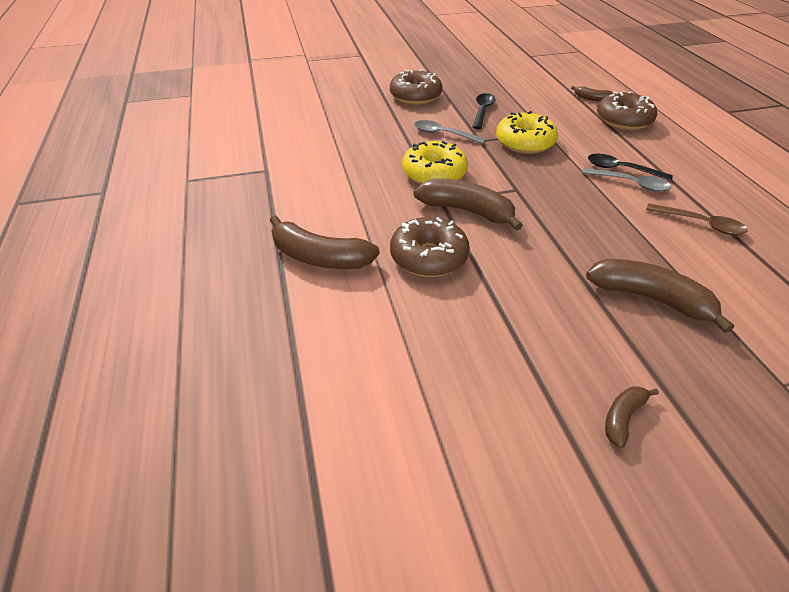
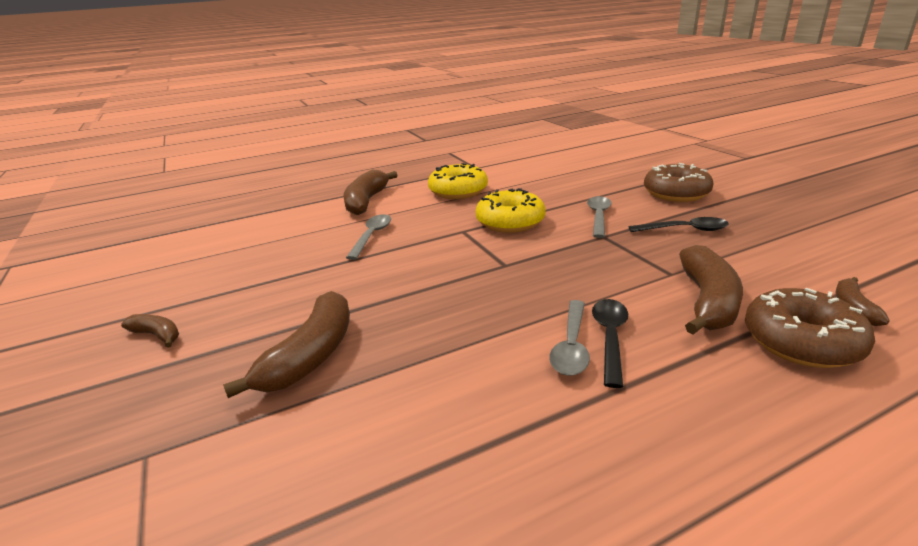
camera: 80 degrees right, 15 degrees down
brown donut [390,217,470,277] -> grey spoon [346,214,391,260]
brown banana [414,179,523,231] -> brown banana moved to [679,245,743,334]
yellow donut [496,111,558,154] -> yellow donut moved to [428,163,488,199]
brown spoon [646,203,748,235] -> none

